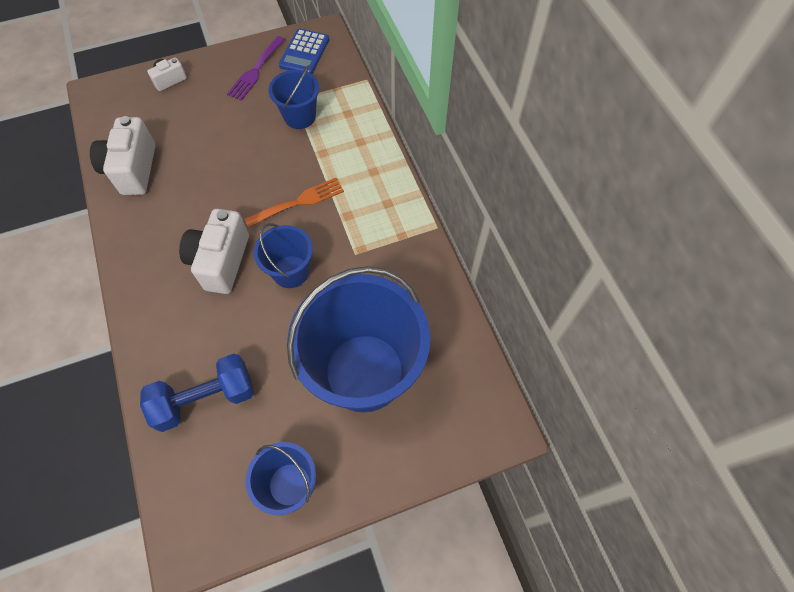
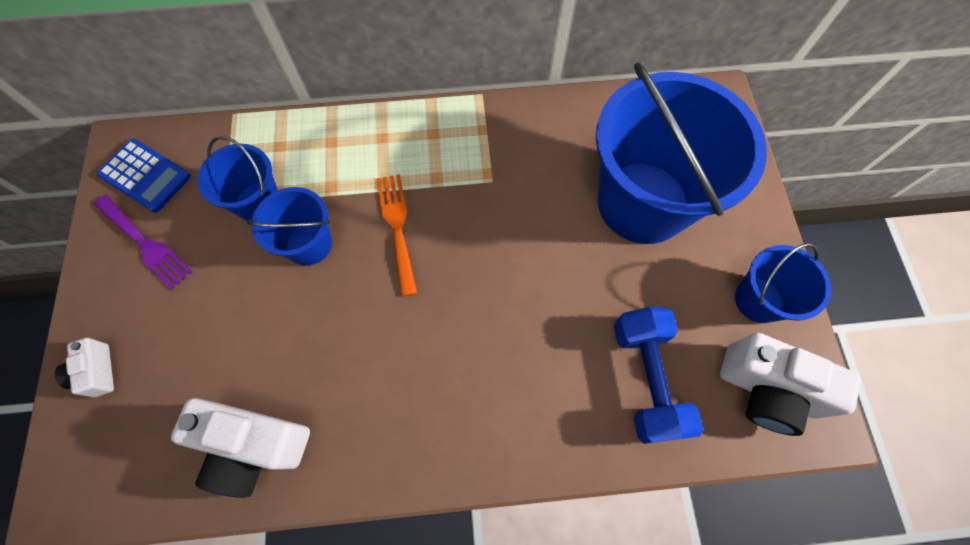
camera: 75 degrees left, 5 degrees up
white camera [179,209,249,294] -> white camera moved to [720,333,861,436]
blue bucket [254,223,313,288] -> blue bucket moved to [247,187,332,266]

